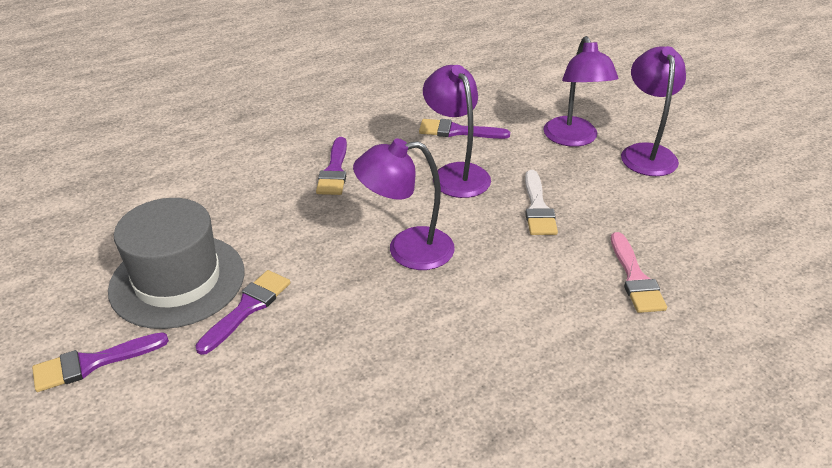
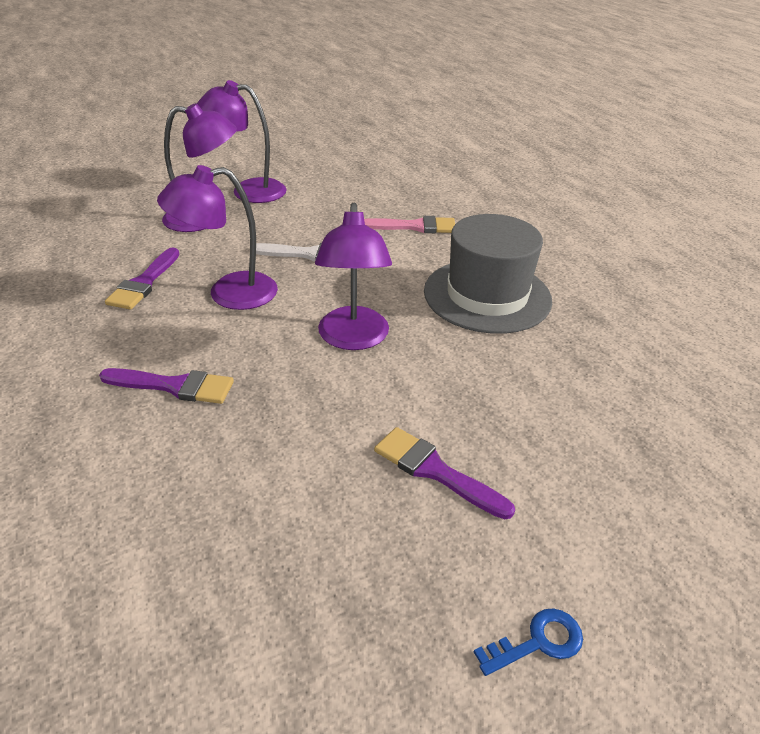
camera: 85 degrees left, 0 degrees up
purple brush [32,332,169,392] -> blue key [474,608,583,676]
grey hat [108,198,245,329] -> grey hat moved to [424,214,552,334]

